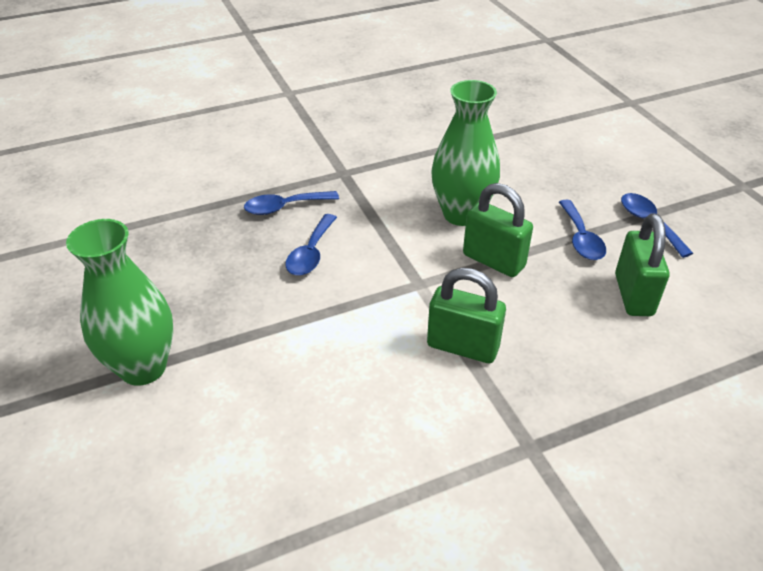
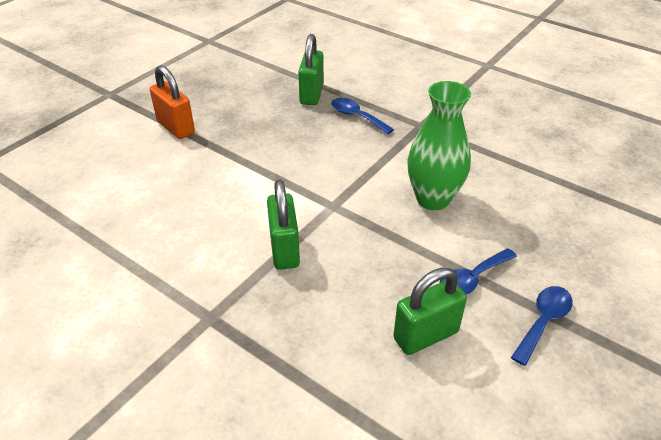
camera: 60 degrees right, 0 degrees up
green vase [66,219,173,386] -> orange padlock [150,65,195,139]
blue spoon [285,214,337,276] -> none
green padlock [463,183,533,277] -> green padlock moved to [298,34,324,105]

